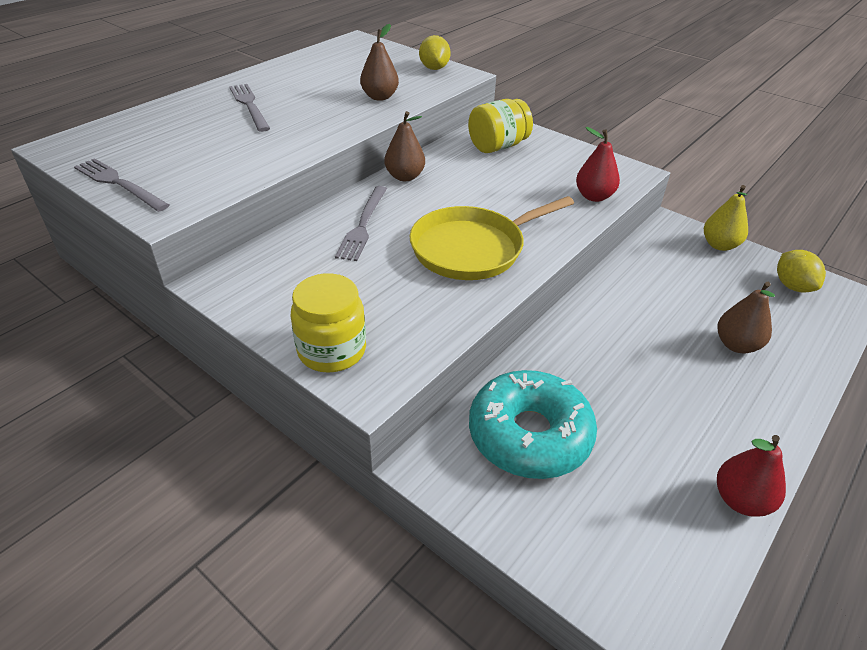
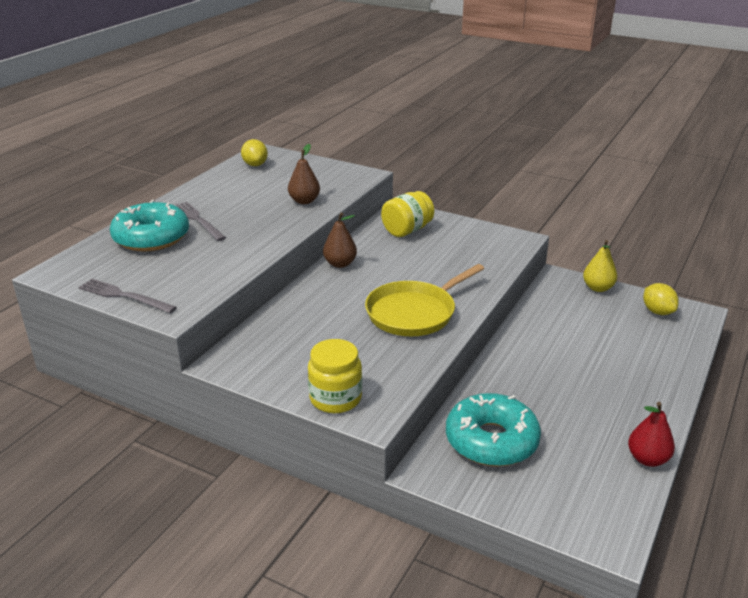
camera: 10 degrees left, 10 degrees down
grey fork [335,186,387,261] -> none
yellow lemon [419,35,451,70] -> yellow lemon moved to [241,139,268,166]
red pear [576,127,620,202] -> none
brown pear [717,282,775,353] -> none
none -> turquoise donut [110,200,189,251]

